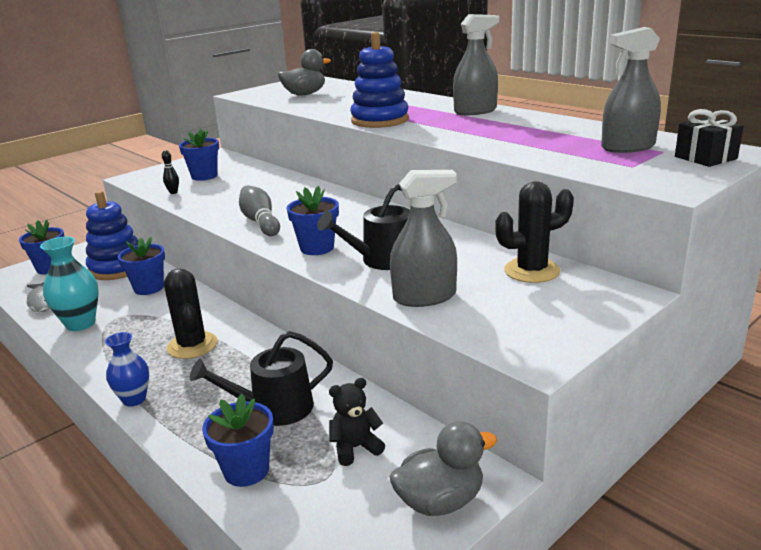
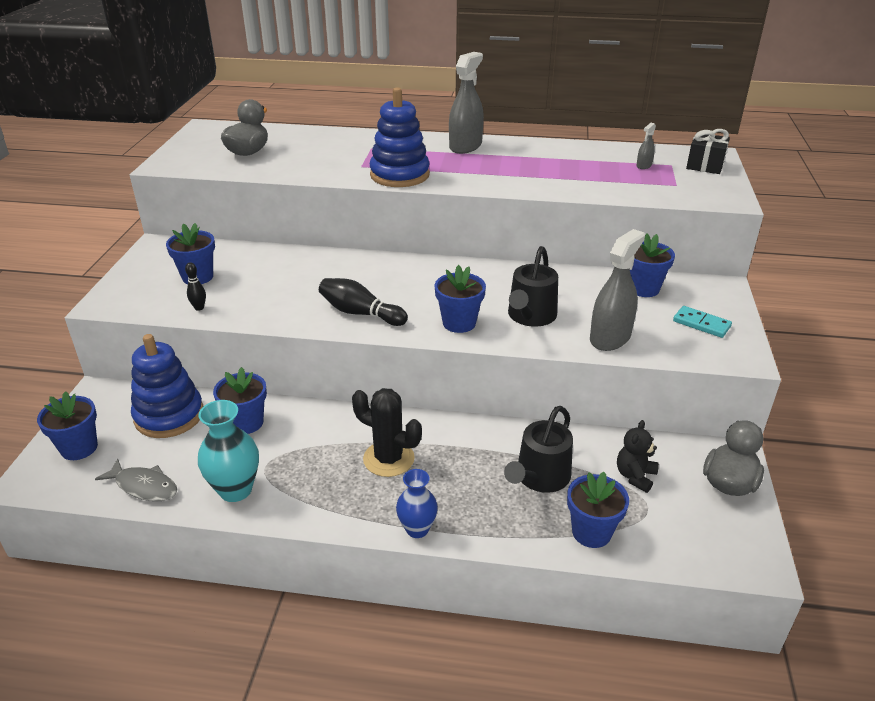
camera: 40 degrees left, 10 degrees up
grey bowling pin [239,185,280,236] -> black bowling pin [319,278,408,326]
black cactus [495,181,574,283] -> blue flower pot [630,234,675,297]
grey spray bottle [601,27,661,153] -> grey spray bottle [636,123,656,169], size x0.46
none -> turquoise domino [673,306,732,338]

